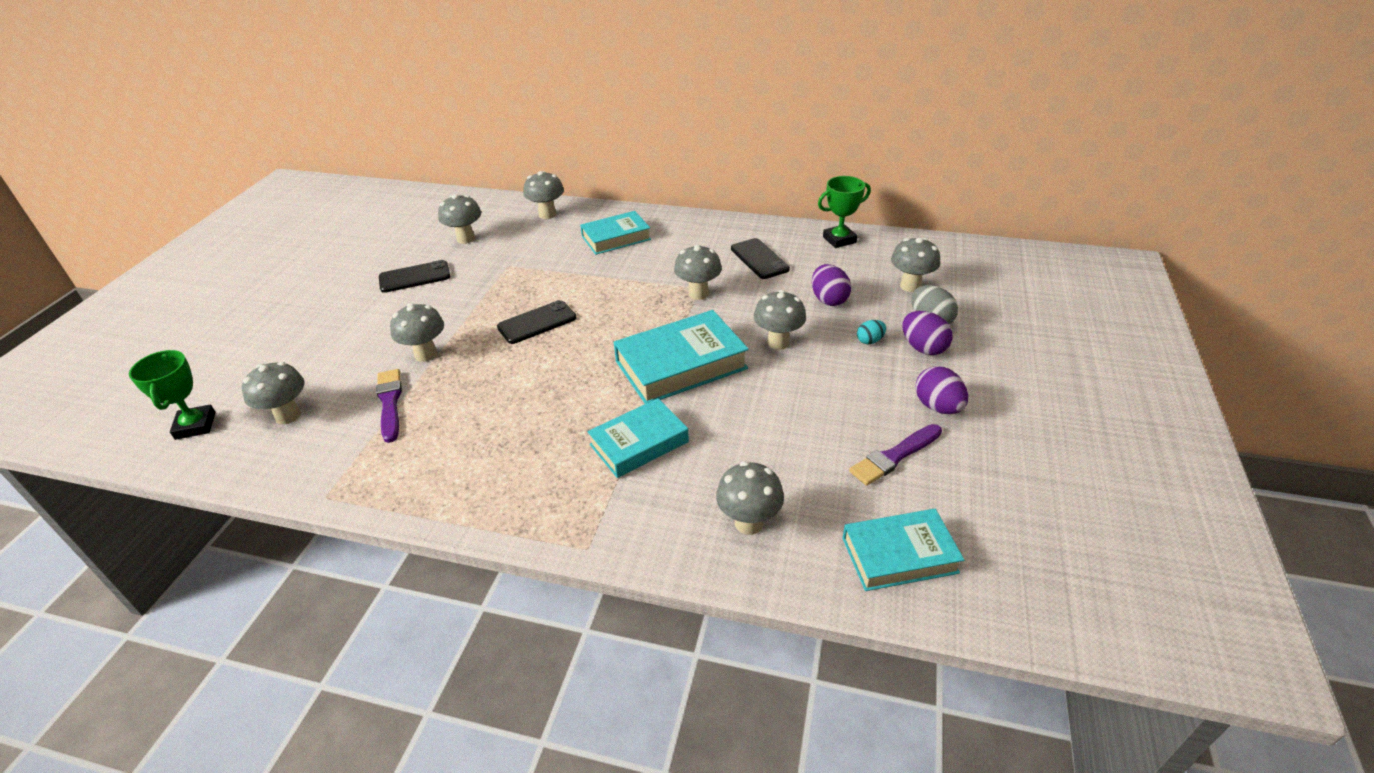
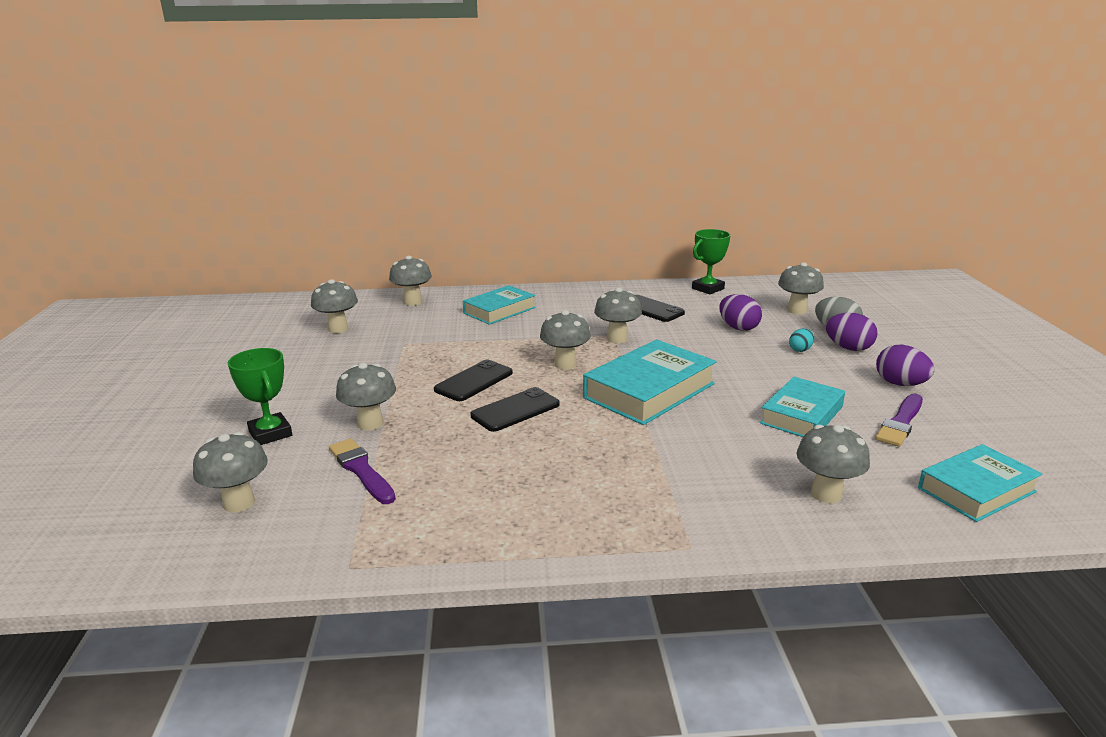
camera: 20 degrees left, 15 degrees down
green trophy [129,350,216,440] -> green trophy moved to [228,348,292,445]
black phone [379,260,450,293] -> black phone moved to [471,387,560,432]
turquoise book [587,398,689,478] -> turquoise book moved to [760,377,845,437]
grey mushroom [754,290,806,350] -> grey mushroom moved to [540,310,591,370]

